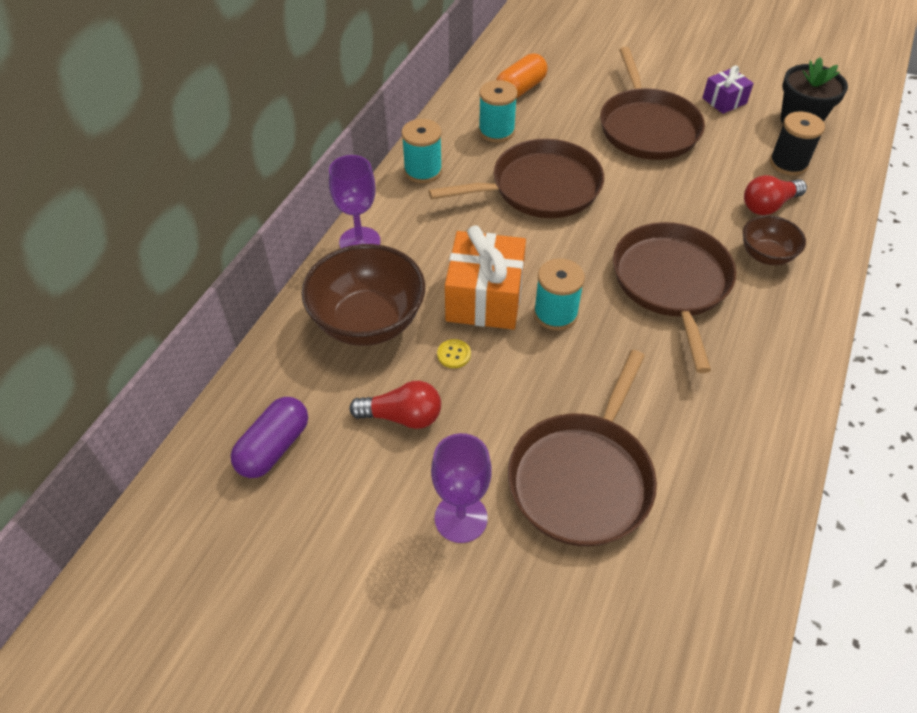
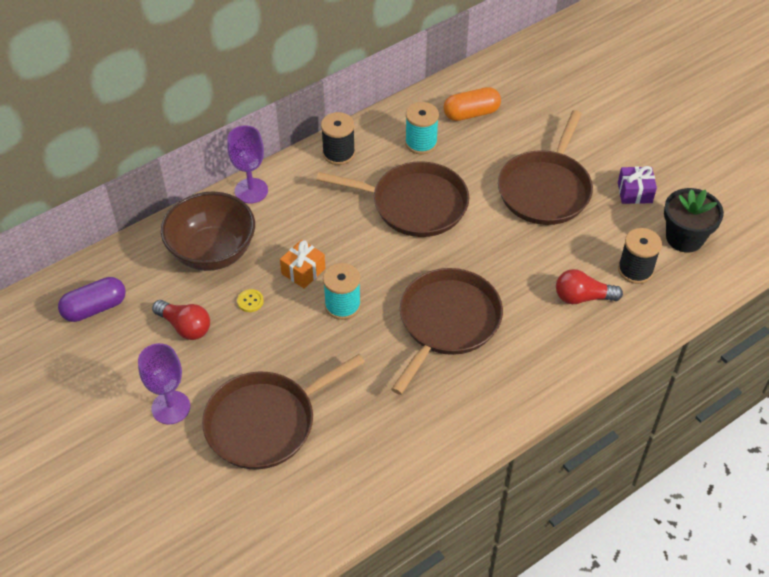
camera: 30 degrees right, 0 degrees up
turquoise spool [401,119,442,183] -> black spool [321,112,355,165]
orange gift [445,225,526,329] -> orange gift [280,240,325,289], size x0.55
brown bowl [743,215,806,265] -> none

